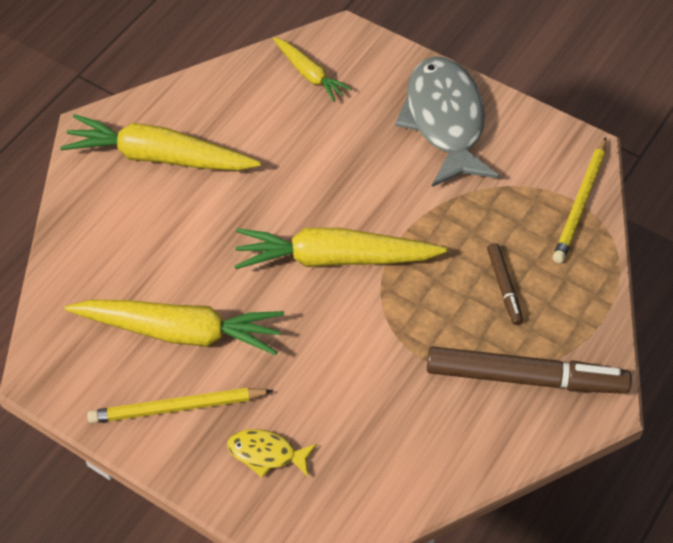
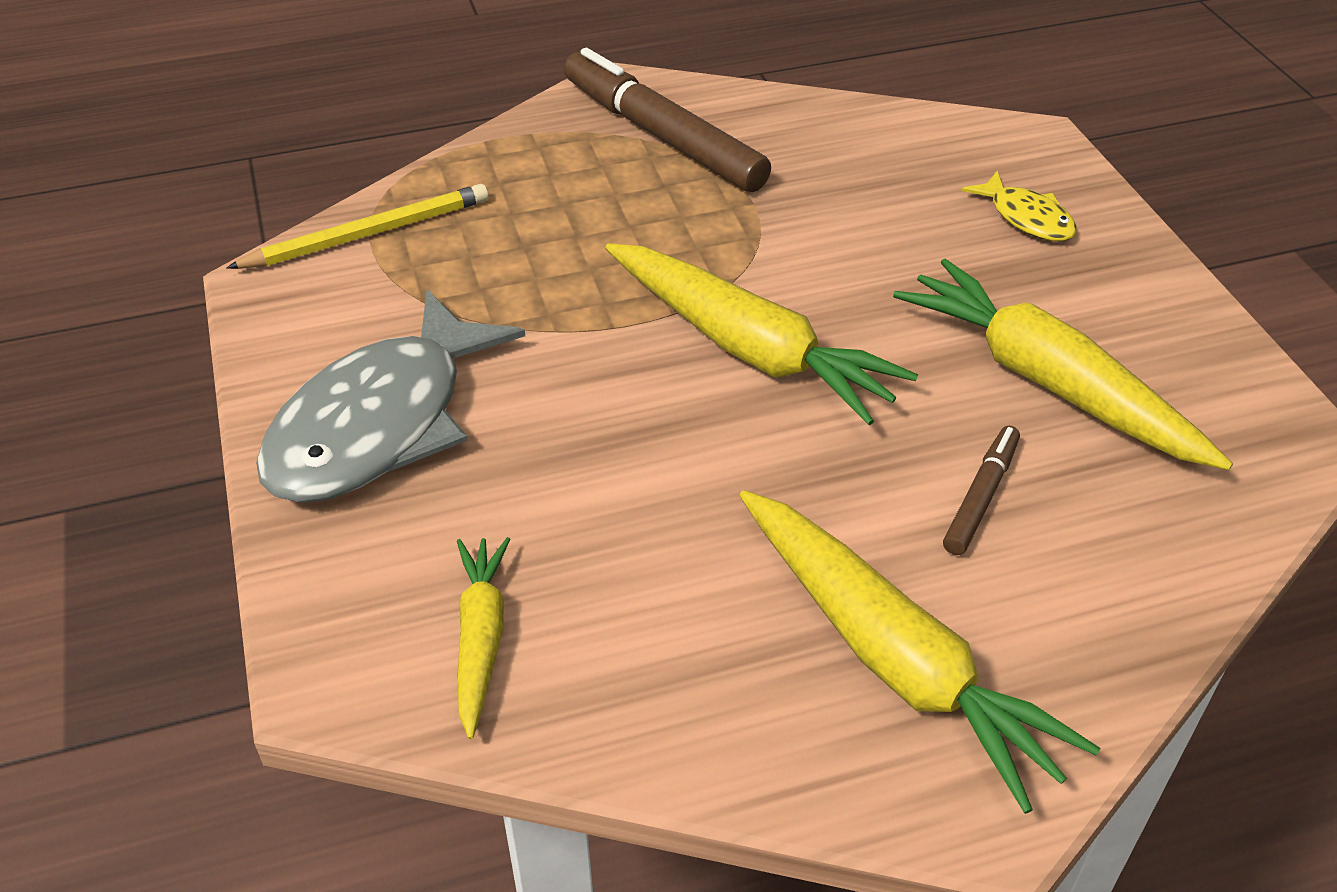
camera: 140 degrees left, 10 degrees down
yellow pencil [87,388,273,423] -> none
brown marker [487,243,523,325] -> brown marker moved to [943,426,1020,555]

